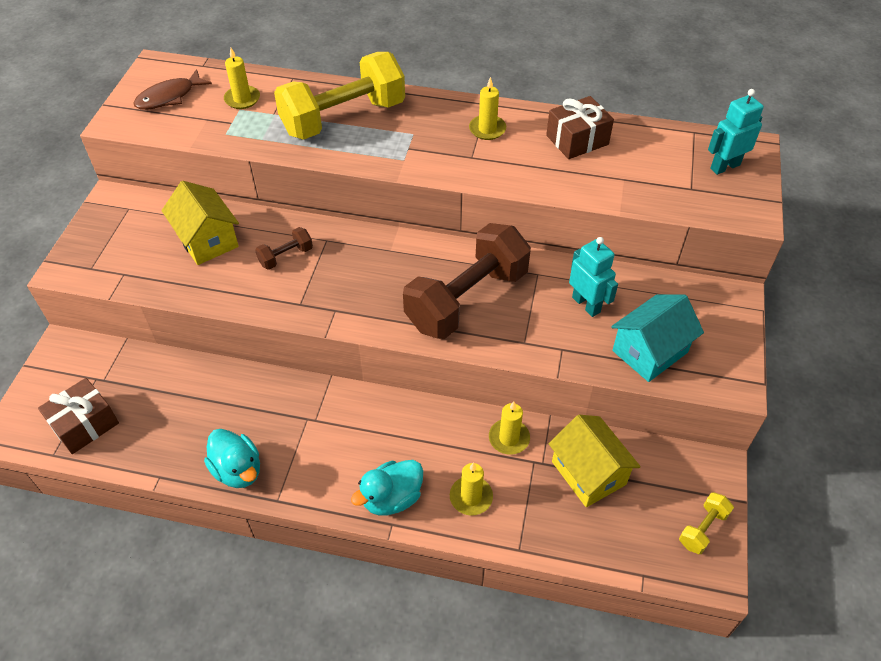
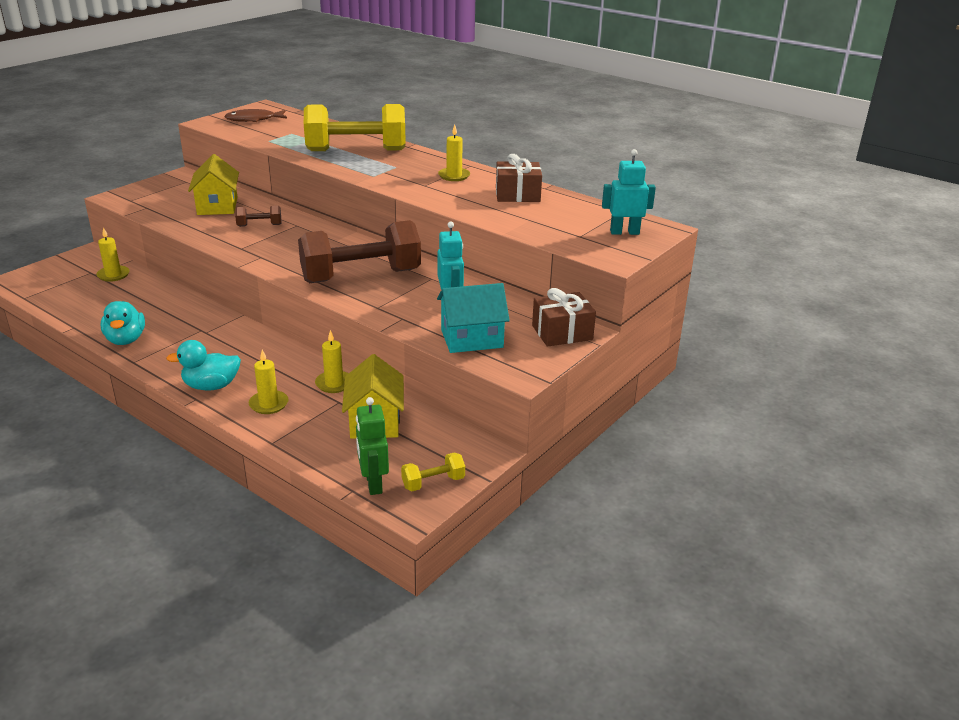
camera: 25 degrees right, 20 degrees down
brown gift [38,378,119,454] -> brown gift moved to [532,288,596,347]
yellow candle [224,48,260,109] -> yellow candle moved to [96,227,130,282]
none -> green robot [356,397,389,495]

